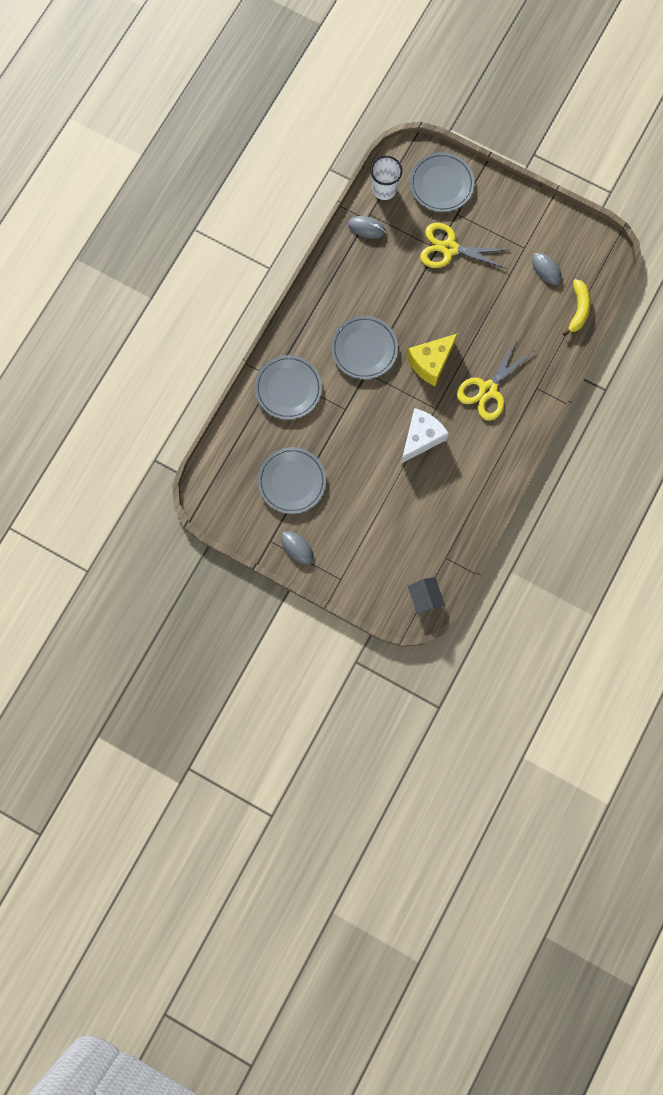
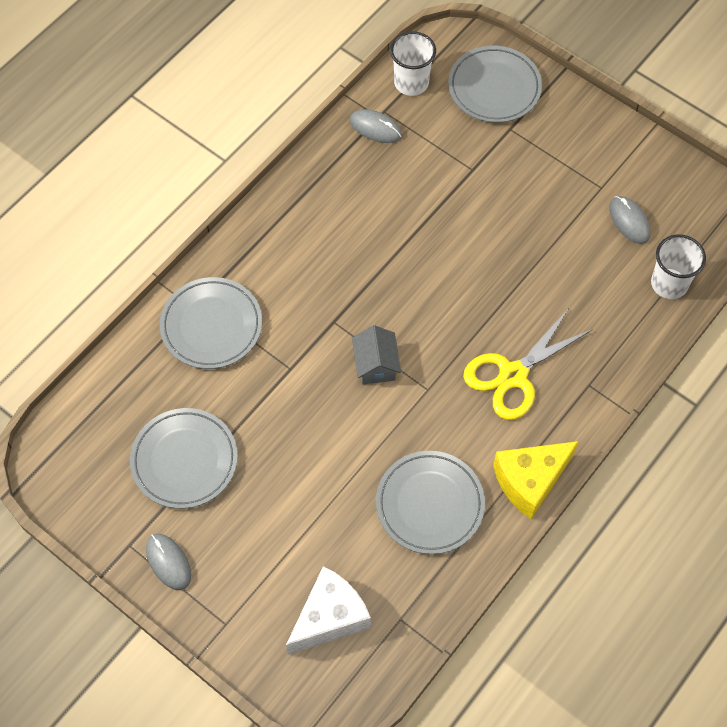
camera: 10 degrees right, 15 degrees down
grey plate [331,316,398,379] -> grey plate moved to [376,451,485,554]
white cheese [401,408,449,464] -> white cheese moved to [286,566,371,655]
yellow cheese [407,333,458,386] -> yellow cheese moved to [493,441,579,519]
grey house [408,577,445,614] -> grey house moved to [352,325,401,385]
yellow scissors [420,223,511,269] -> none
yellow banana [563,279,591,336] -> white cup [651,234,706,299]

